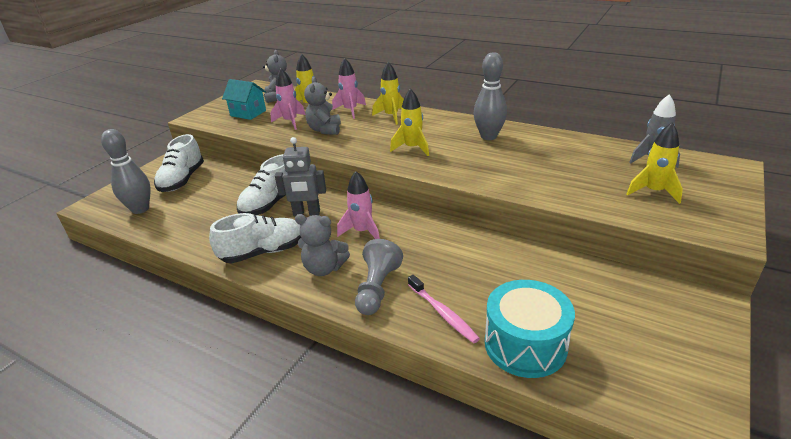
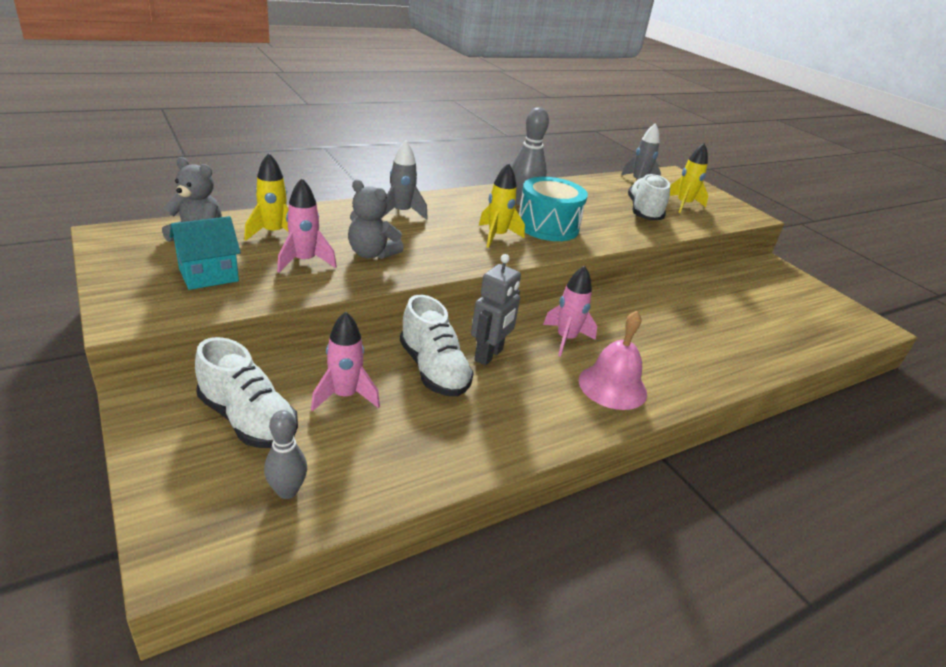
camera: 65 degrees left, 0 degrees up
grey bowling pin [101,129,151,214] -> grey bowling pin [264,410,307,499], size x0.63
white shoe [209,213,301,263] -> white shoe moved to [628,174,670,220]
grey teddy bear [295,214,350,276] -> pink bell [579,311,647,410]
pink rocket [332,58,366,119] -> pink rocket moved to [311,311,380,411]
grey pawn [355,239,403,315] -> none
yellow rocket [372,62,404,125] -> grey rocket [380,140,428,220]
pink toothbrush [408,275,480,343] -> none
turquoise drum [485,280,575,378] -> turquoise drum moved to [519,177,588,241]

